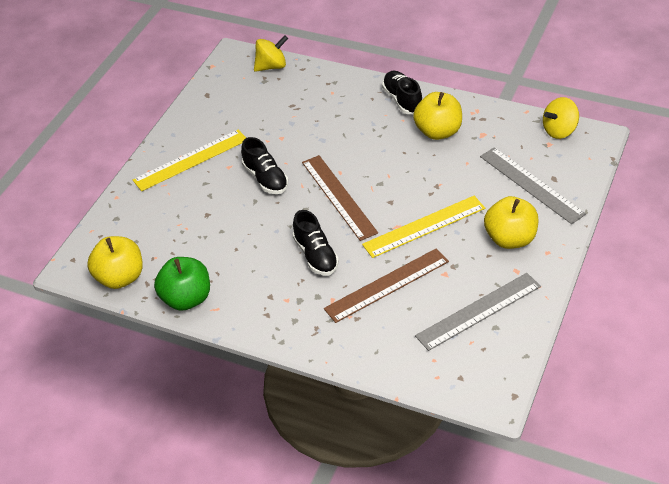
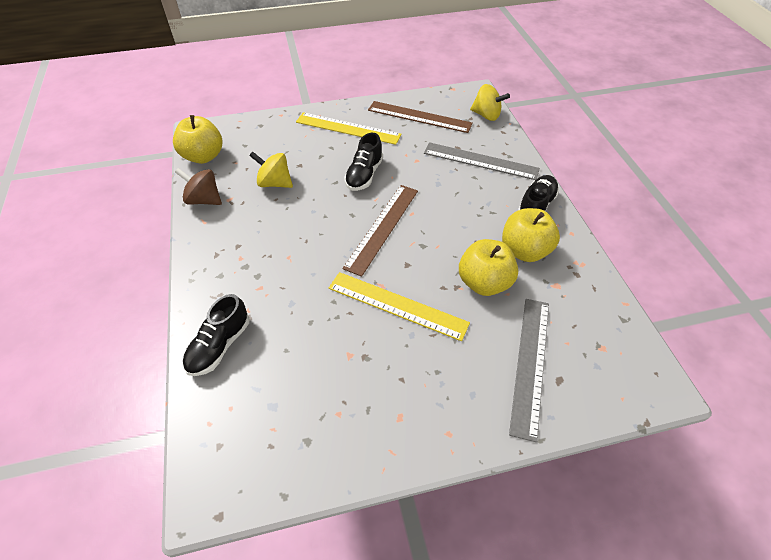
camera: 50 degrees right, 5 degrees up
green apple [154,257,210,311] -> brown spinning top [175,168,222,205]
black shoe [292,210,339,276] -> black shoe moved to [183,294,249,376]
brown ruler [324,248,449,323] -> brown ruler moved to [368,101,473,133]
grey ruler [415,273,541,351] -> grey ruler moved to [424,142,540,180]
yellow apple [484,196,539,249] -> yellow apple moved to [459,239,518,296]
yellow spinning top [543,97,579,139] -> yellow spinning top moved to [249,151,293,188]

